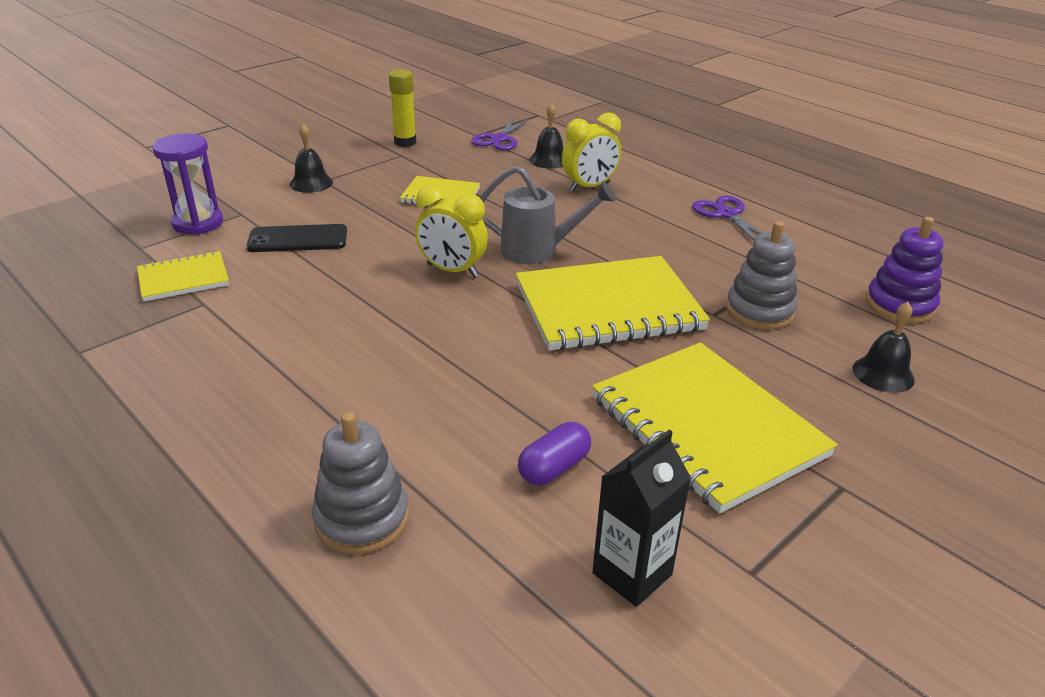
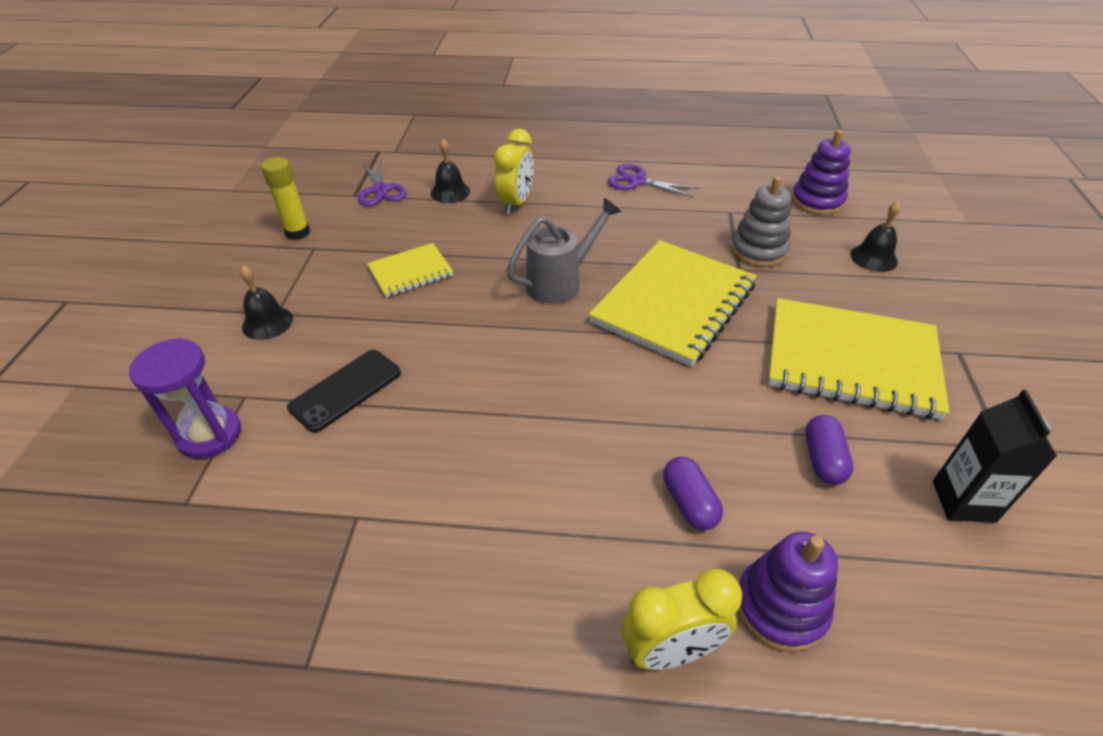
camera: 40 degrees left, 10 degrees up
yellow notebook [137,251,229,301] -> none
grey stacking toy [312,412,409,554] -> purple stacking toy [738,532,838,652]
yellow clock [415,185,488,277] -> yellow clock moved to [622,569,742,670]
none -> purple capsule [663,457,723,531]

